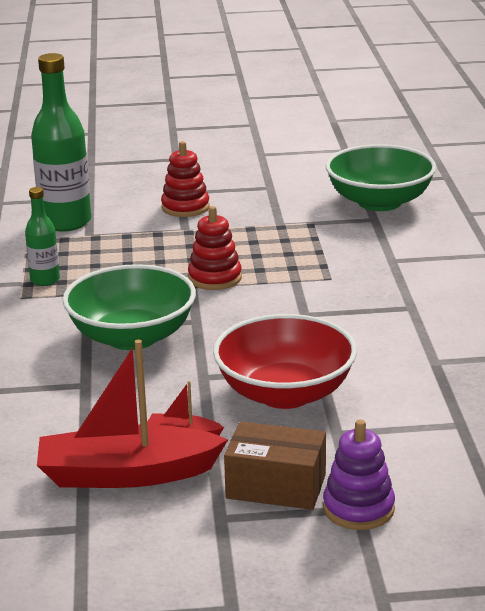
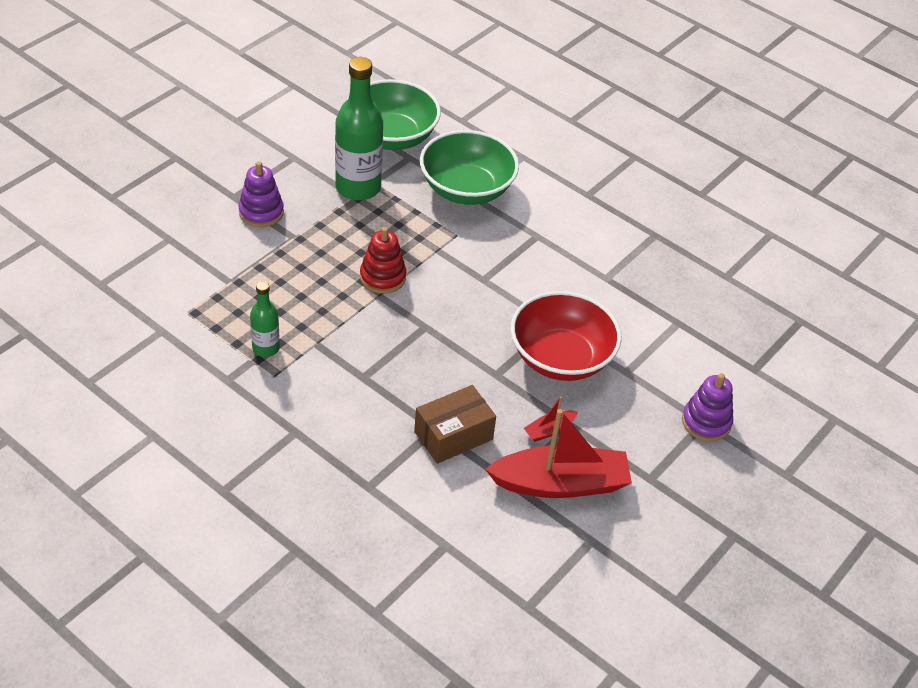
camera: 50 degrees left, 20 degrees up
green bottle [31,53,91,231] -> green bottle moved to [335,57,383,201]
red boat [37,340,228,488] -> red boat turned 135 degrees counterclockwise [485,409,632,498]
green bowl [63,264,196,350] -> green bowl moved to [420,130,519,205]
red stacking toy [161,141,210,217] -> purple stacking toy [239,161,284,227]
brown box [224,422,326,510] -> brown box moved to [414,385,496,464]

